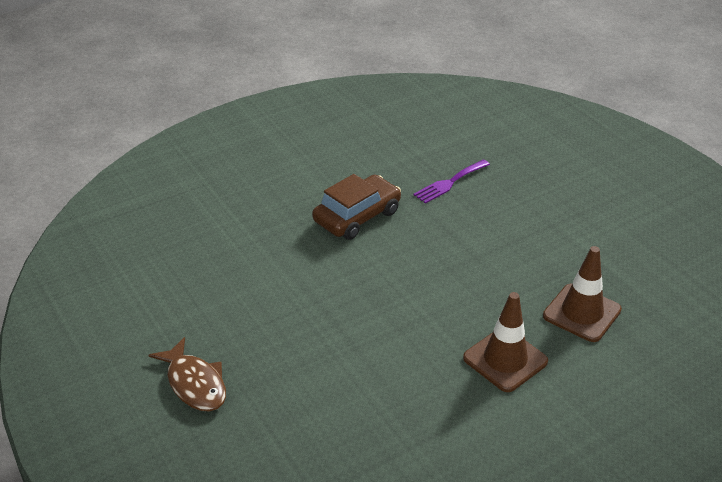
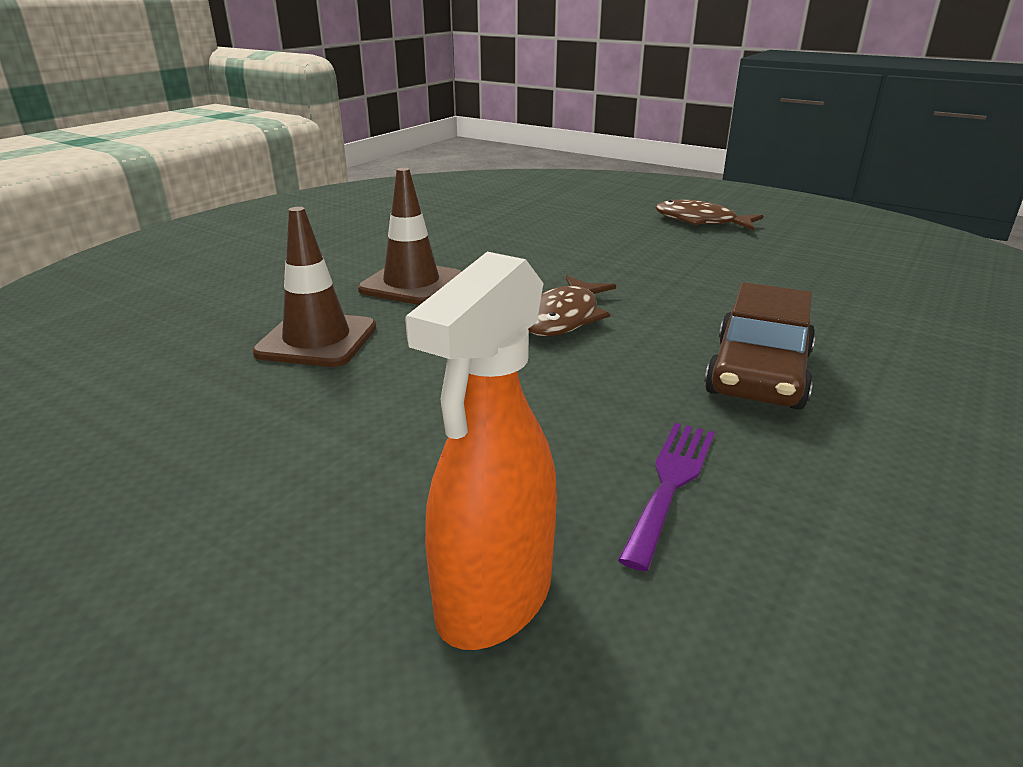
camera: 155 degrees right, 10 degrees down
none -> orange spray bottle [405,252,557,650]
none -> brown fish [528,275,616,336]

